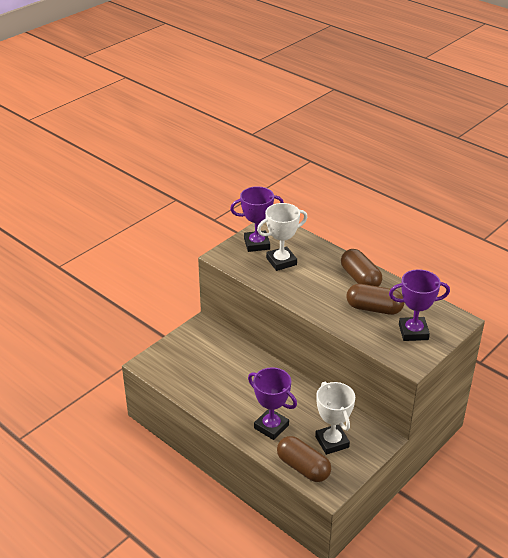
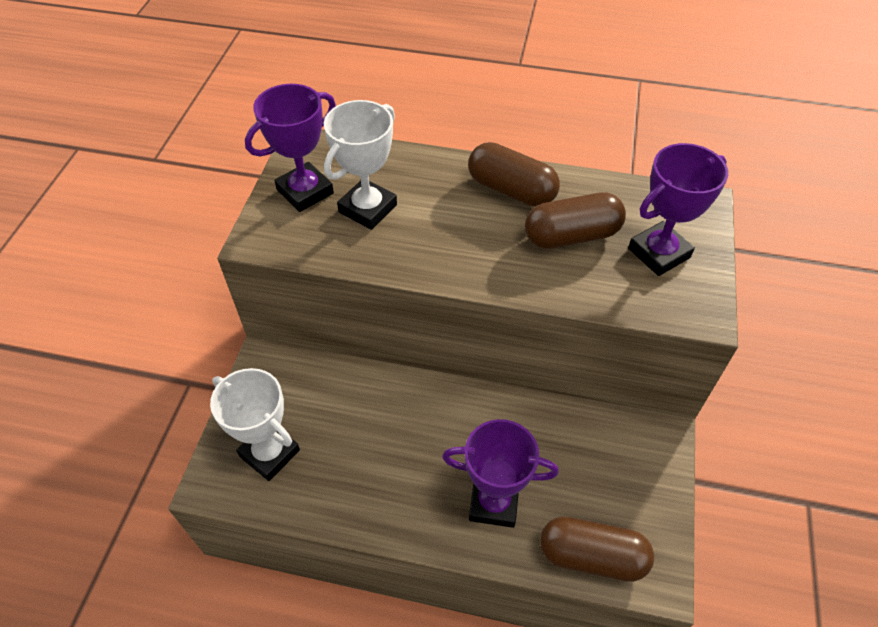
camera: 30 degrees left, 15 degrees up
white trophy [315,382,355,455] -> white trophy moved to [210,368,300,481]

